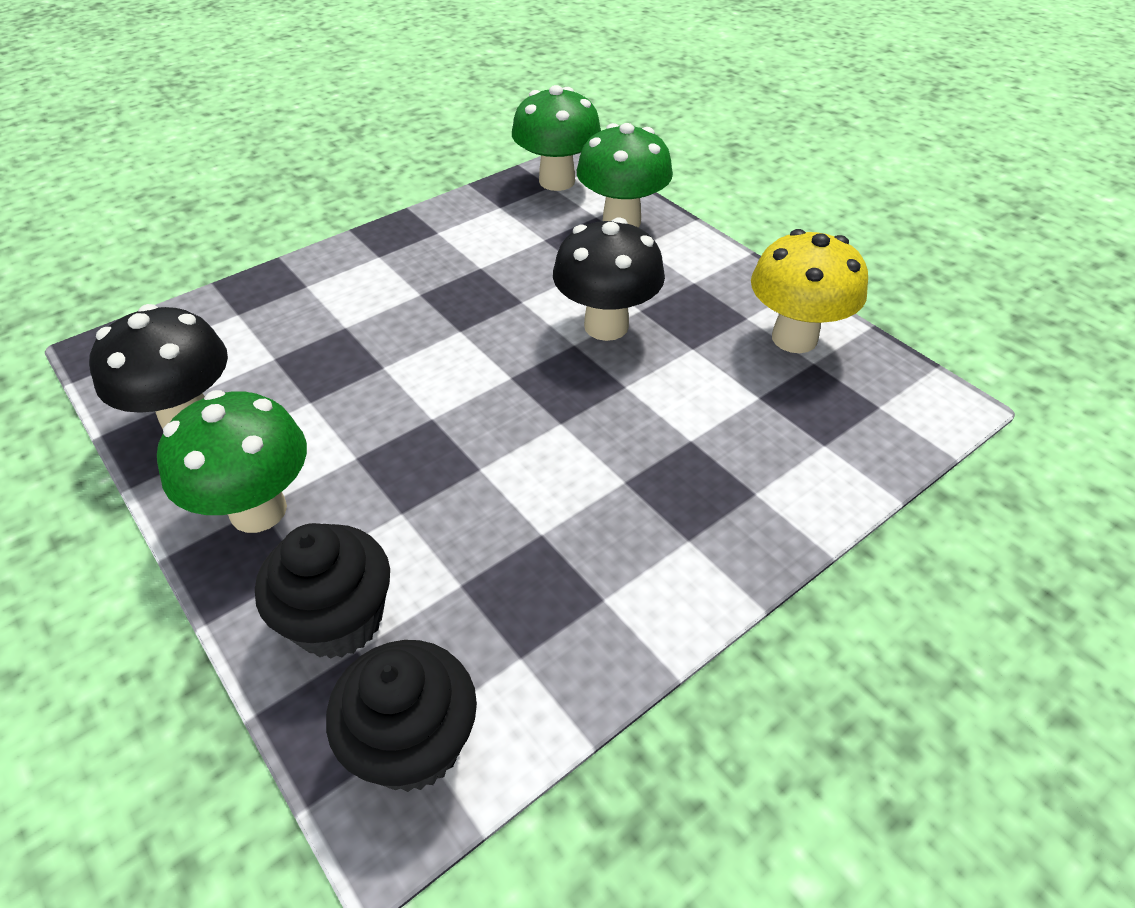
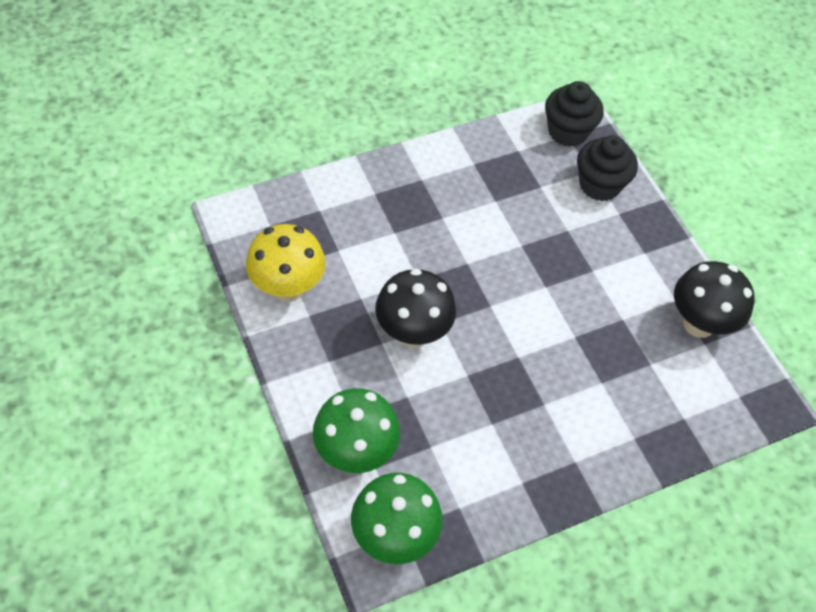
camera: 170 degrees left, 10 degrees up
green mushroom [157,390,307,533] -> none

